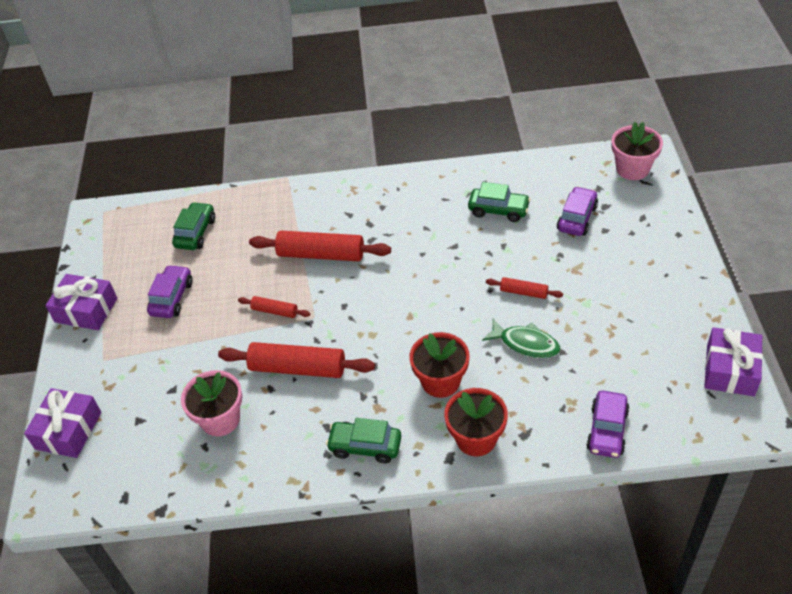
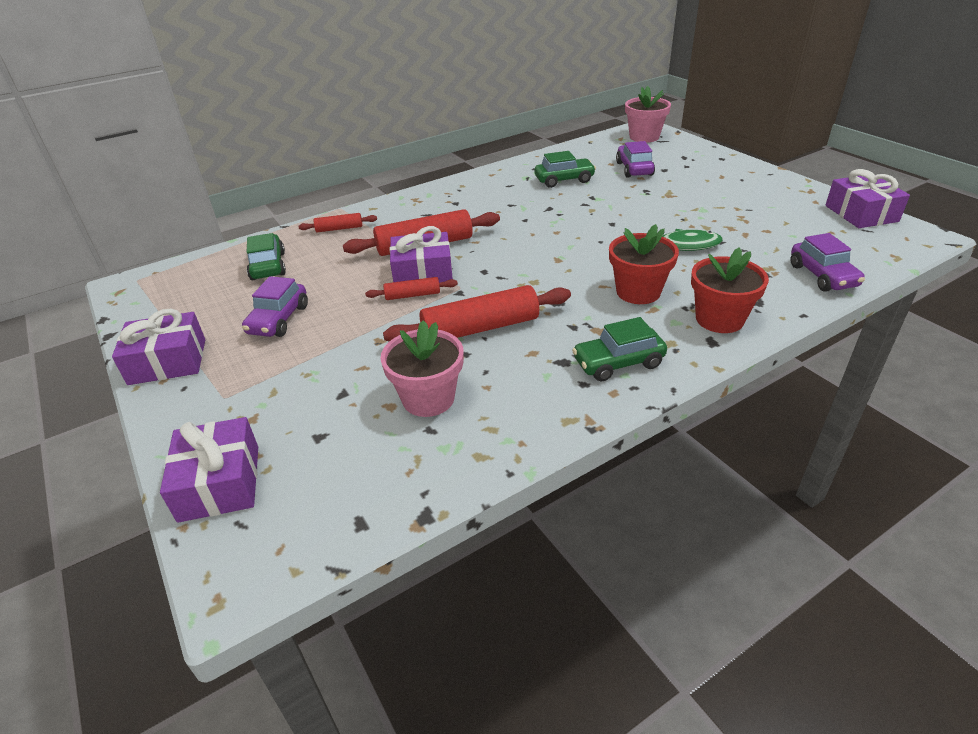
camera: 30 degrees left, 10 degrees down
purple car [147,265,193,318] -> purple car turned 150 degrees counterclockwise [242,276,308,337]
red rolling pin [486,277,563,299] -> red rolling pin moved to [298,213,377,232]
none -> purple gift [390,226,453,283]

